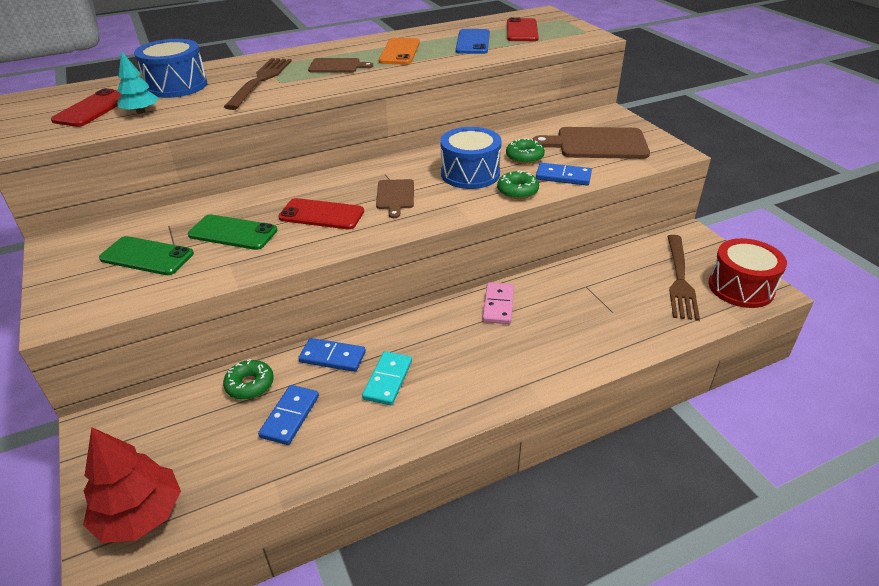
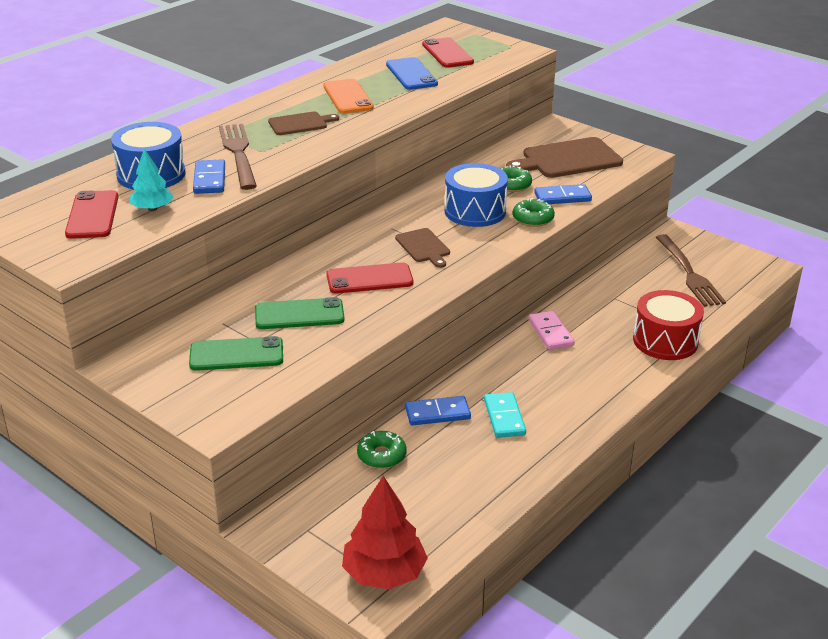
camera: 25 degrees left, 5 degrees down
blue domino [258,385,319,445] -> blue domino moved to [193,159,225,194]
red drum [708,238,787,308] -> red drum moved to [633,290,704,360]

